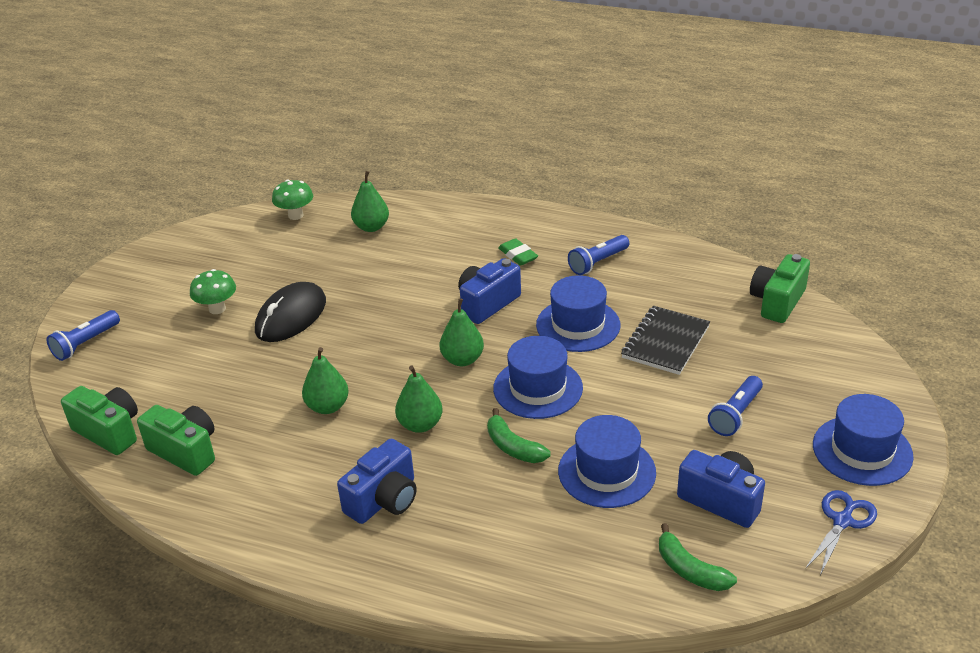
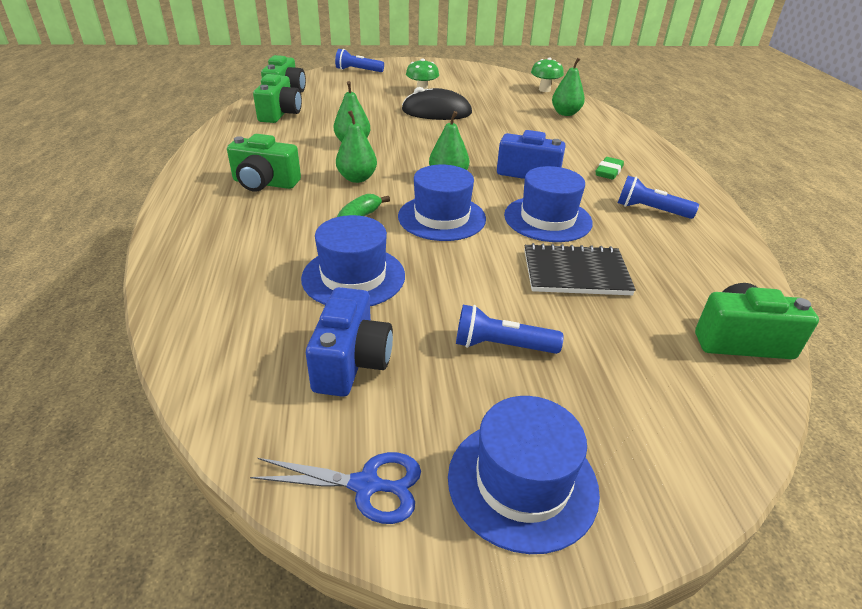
camera: 60 degrees right, 0 degrees up
blue camera [337,439,417,524] -> green camera [227,134,301,192]
green banana [659,523,737,591] -> none

